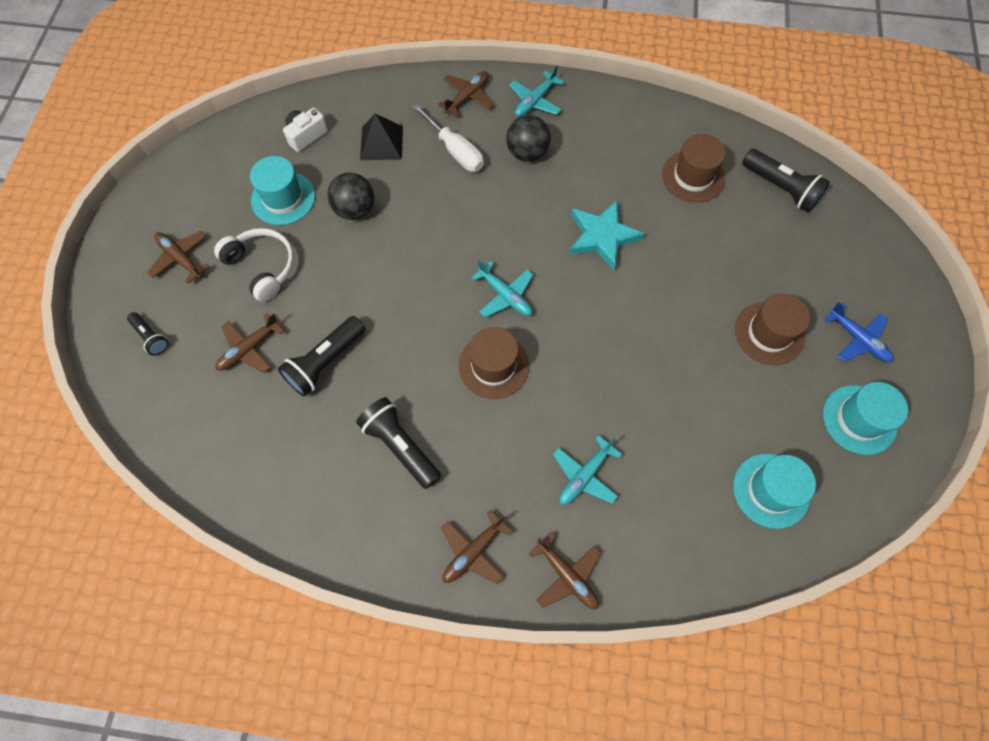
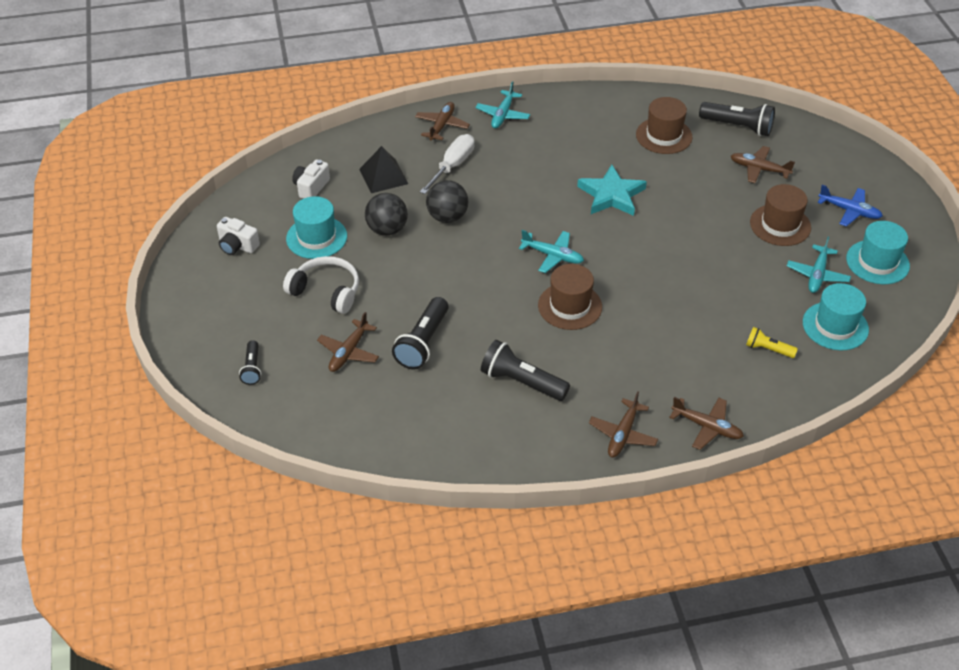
camera: 20 degrees left, 20 degrees down
black flashlight [127,312,169,356] -> black flashlight turned 60 degrees clockwise [239,340,261,385]
brown plane [147,231,210,284] -> brown plane moved to [731,146,795,183]
white screwdriver [413,104,484,172] -> white screwdriver turned 90 degrees counterclockwise [420,134,475,194]
black ball [506,115,551,162] -> black ball moved to [426,180,468,223]
turquoise plane [553,435,622,505] -> turquoise plane moved to [787,236,851,293]
none -> white camera [217,217,260,255]
none -> yellow flashlight [746,327,798,358]

